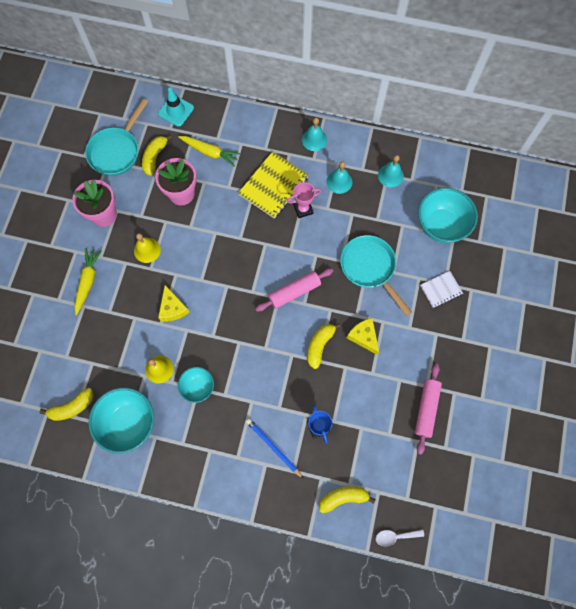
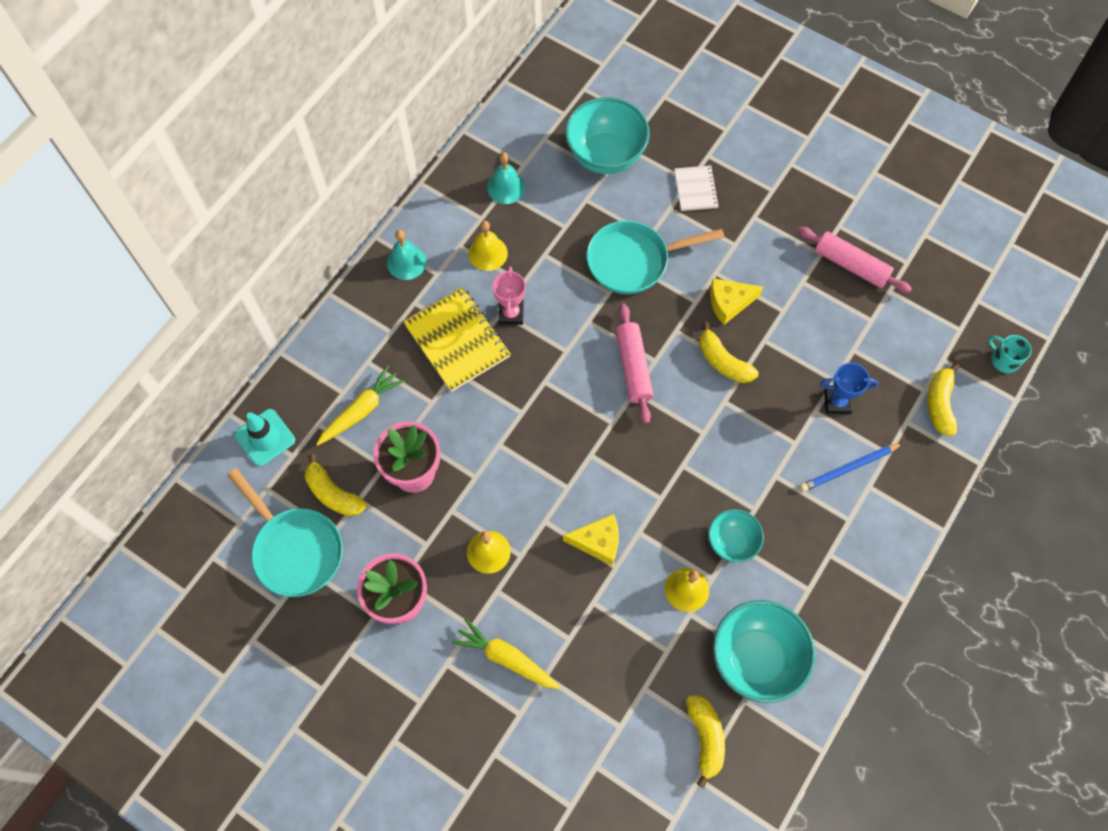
camera: 70 degrees left, 5 degrees down
turquoise bell [327,161,352,194] -> yellow bell [468,221,508,271]
white spoon [376,529,424,547] -> turquoise mug [988,335,1032,373]

